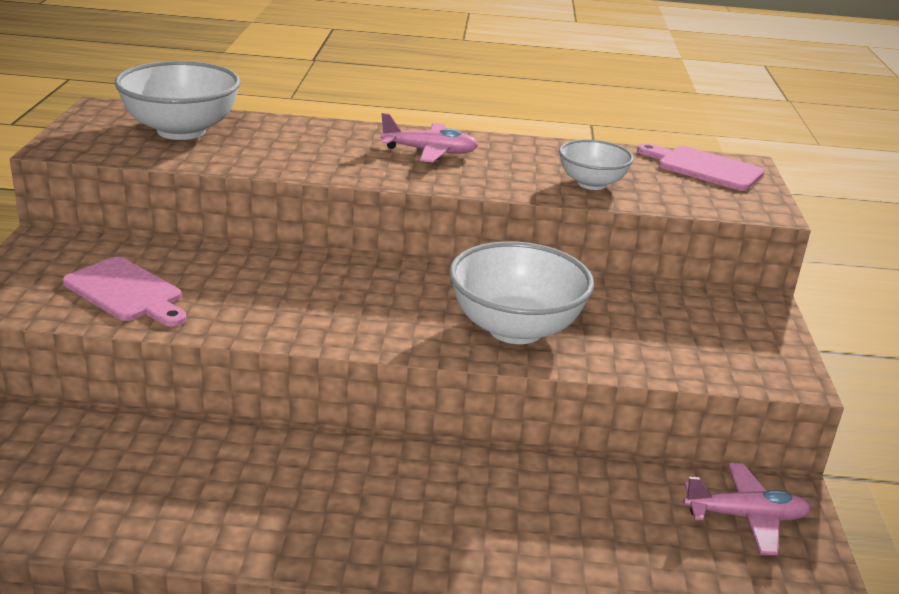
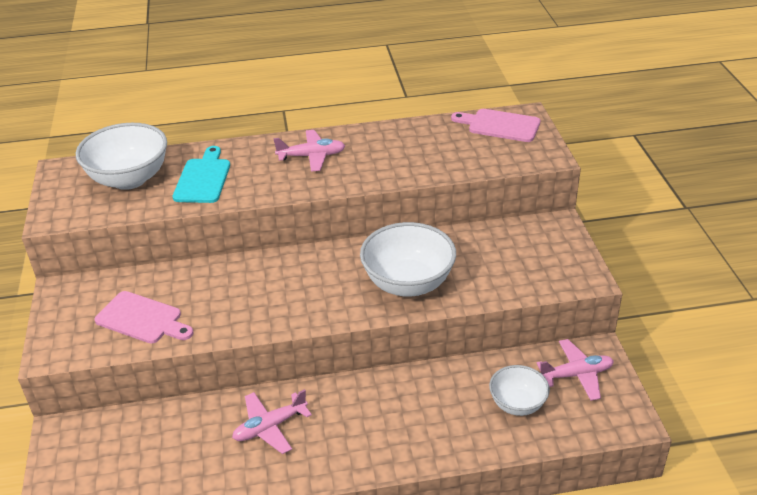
camera: 10 degrees left, 10 degrees up
white bowl [559,139,634,190] -> white bowl moved to [489,365,550,416]
none -> turquoise cutting board [173,146,230,203]
none -> pink plane [232,389,312,454]

